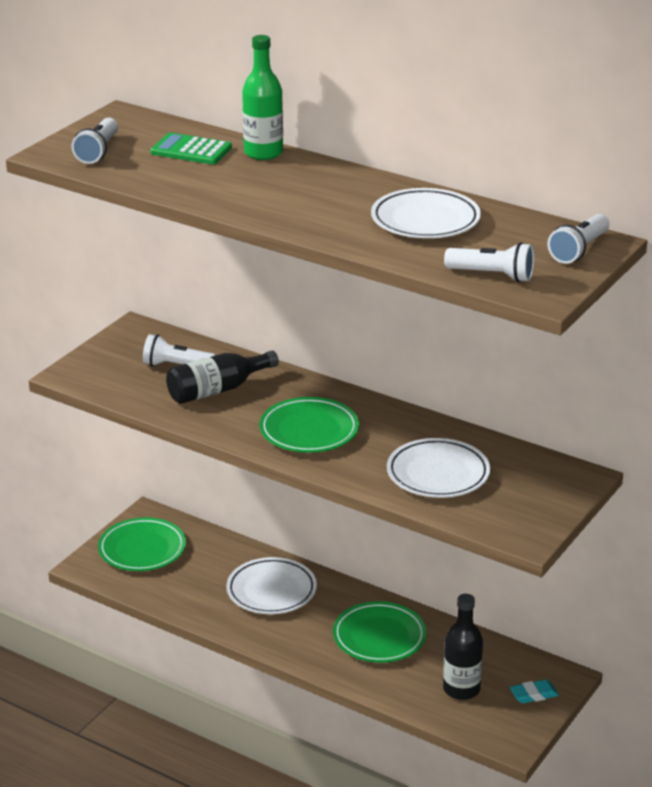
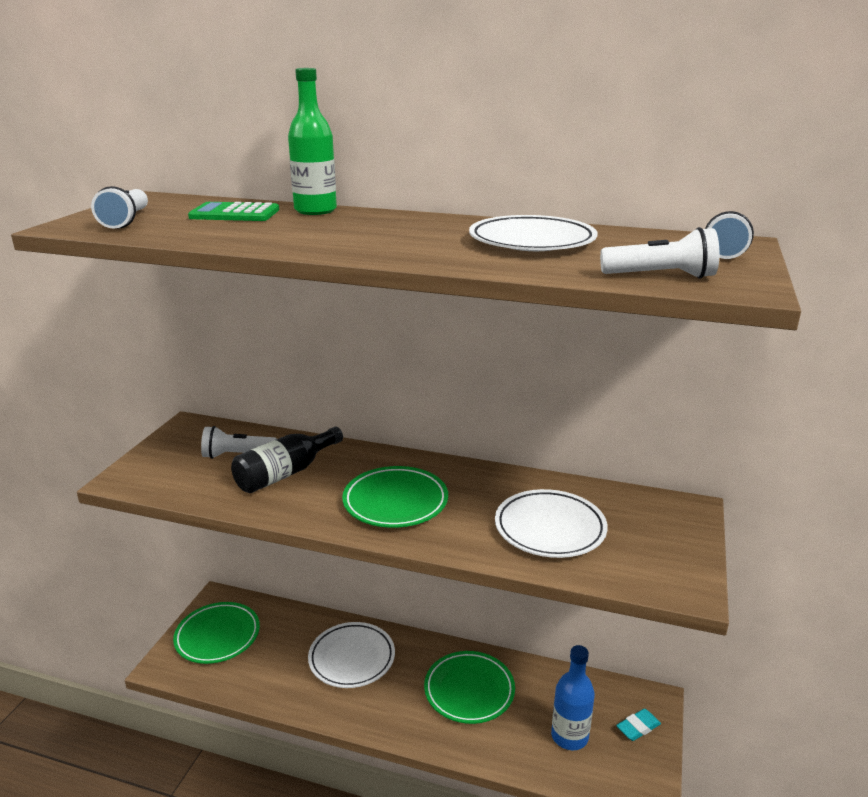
camera: 15 degrees left, 5 degrees down
black bottle [443,594,483,700] -> blue bottle [551,645,595,750]

